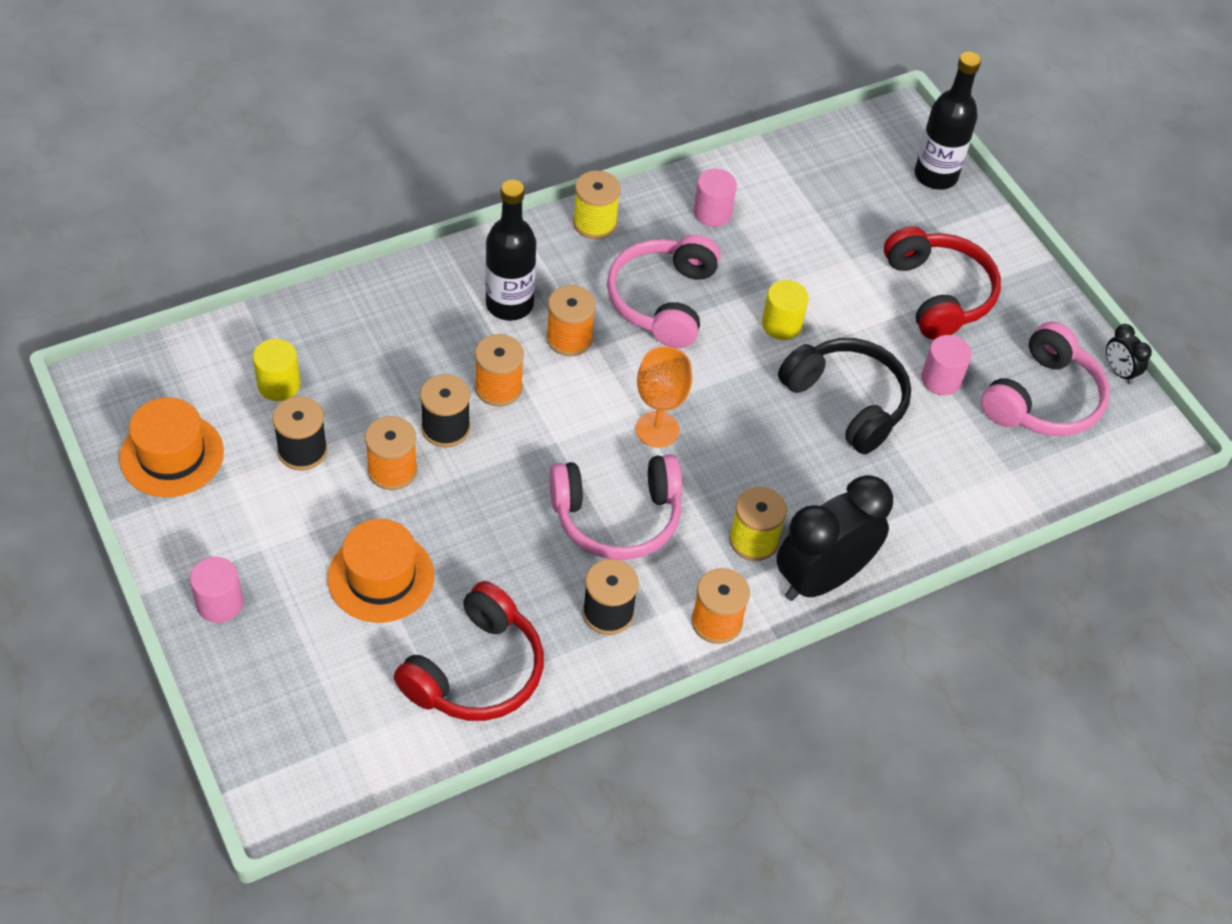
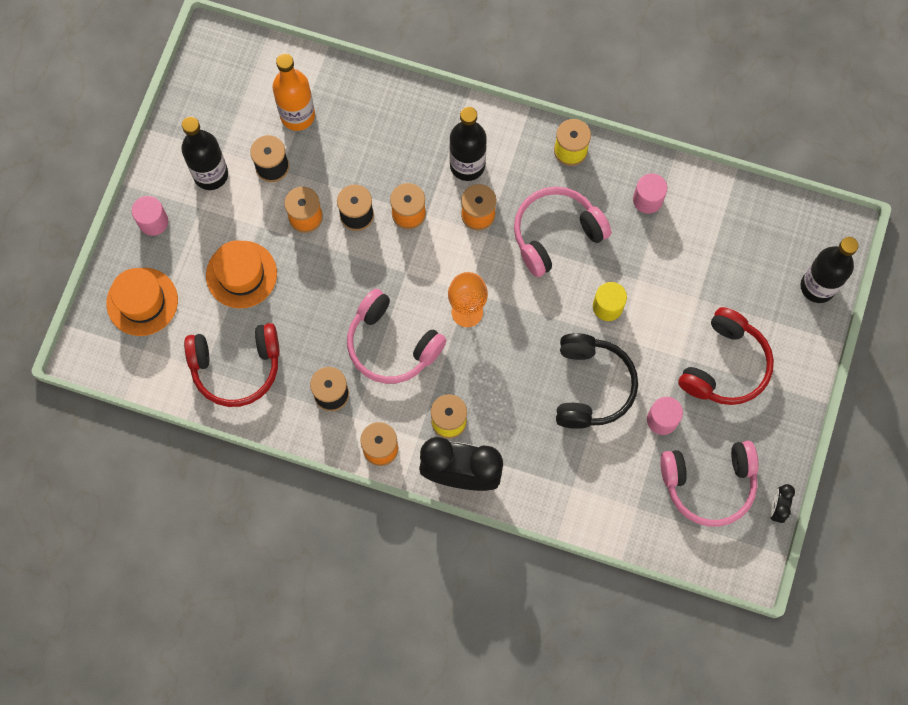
camera: 50 degrees right, 20 degrees up
orange hat [119,397,224,497] -> orange hat moved to [106,268,178,336]
yellow cylinder [253,339,300,401] -> orange bottle [272,53,315,131]
none -> black bottle [181,117,228,190]

